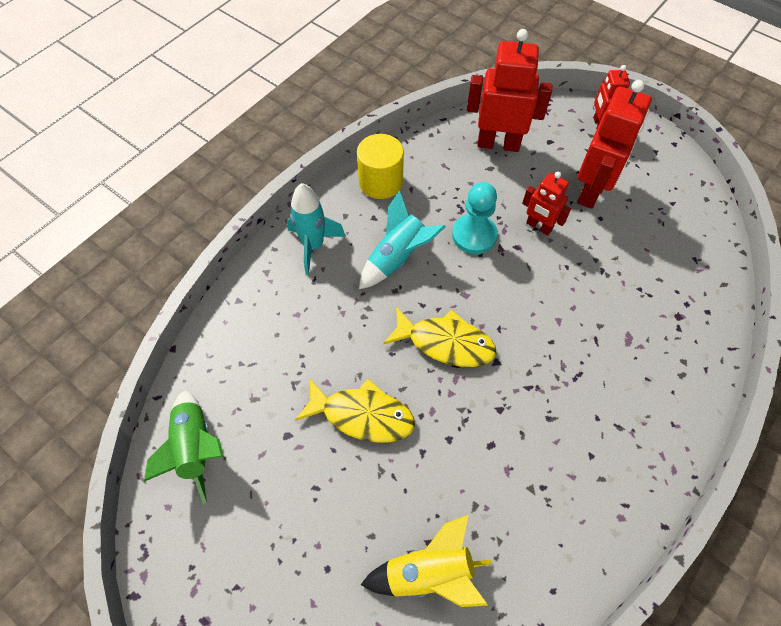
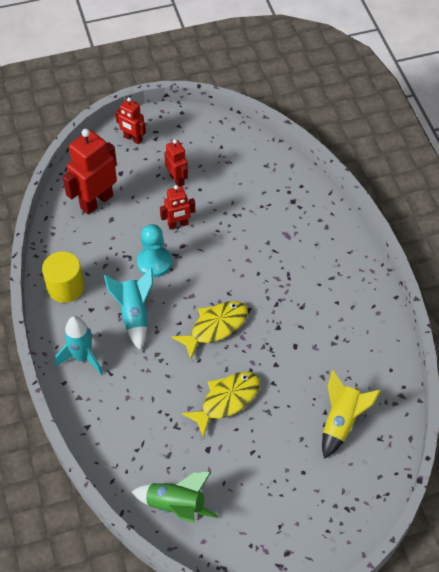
camera: 55 degrees left, 5 degrees down
red robot [577,80,651,209] -> red robot [164,139,188,187], size x0.57

